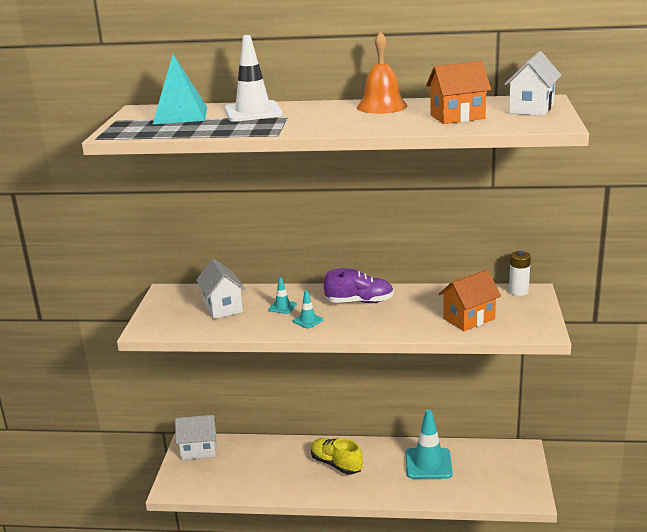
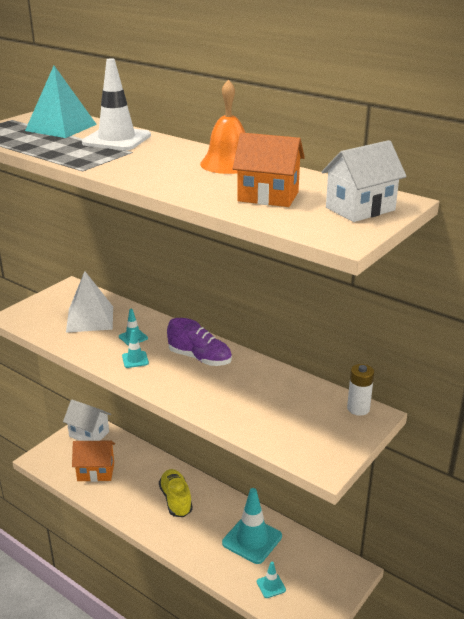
camera: 30 degrees right, 5 degrees up
white house [196,258,246,319] -> white pyramid [66,271,113,333]
orange house [439,270,501,331] -> orange house moved to [72,441,115,482]
none -> turquoise traffic cone [257,562,286,598]

